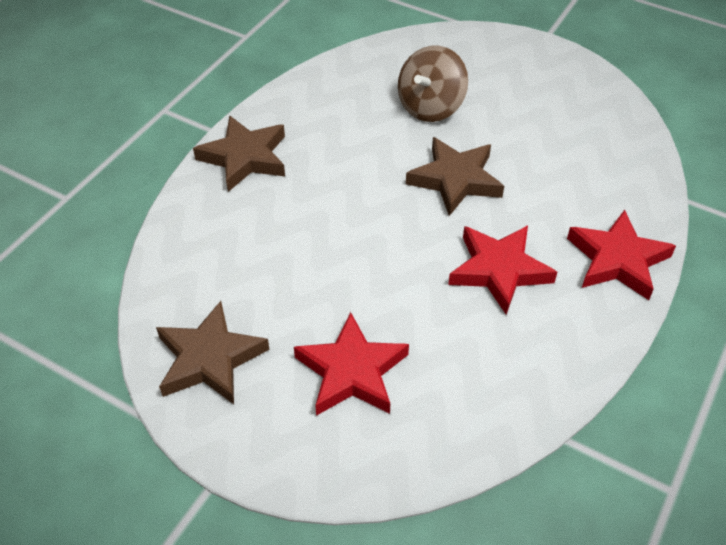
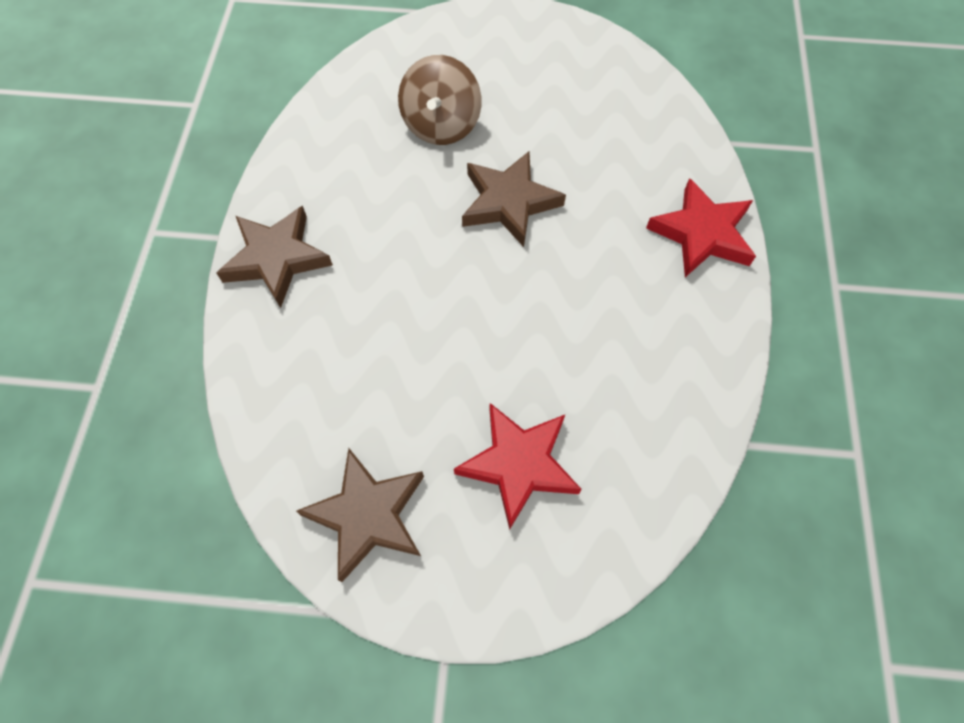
camera: 25 degrees left, 15 degrees up
red star [448,225,557,315] -> none

